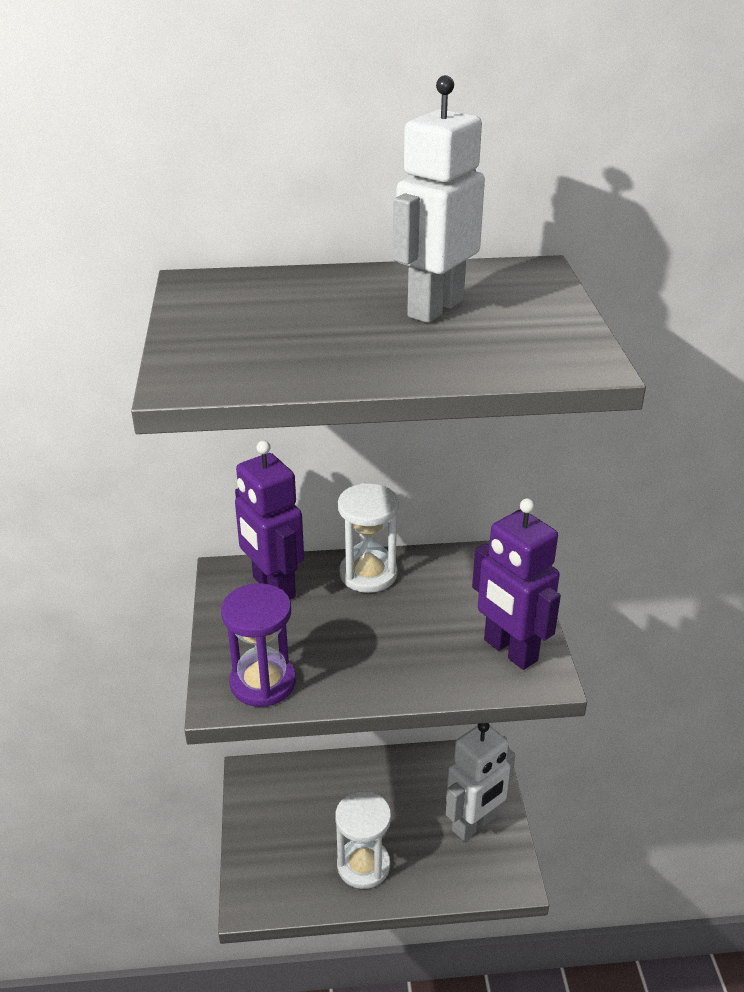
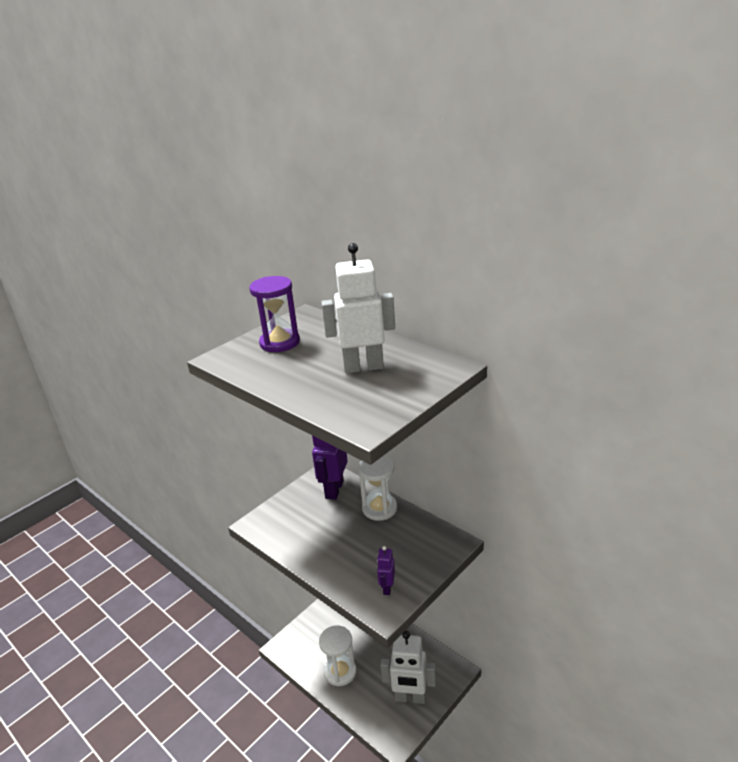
camera: 50 degrees right, 5 degrees down
purple hourglass [221,583,296,707] -> purple hourglass moved to [249,276,300,352]
purple robot [472,498,561,670] -> purple robot [377,546,395,595], size x0.48

